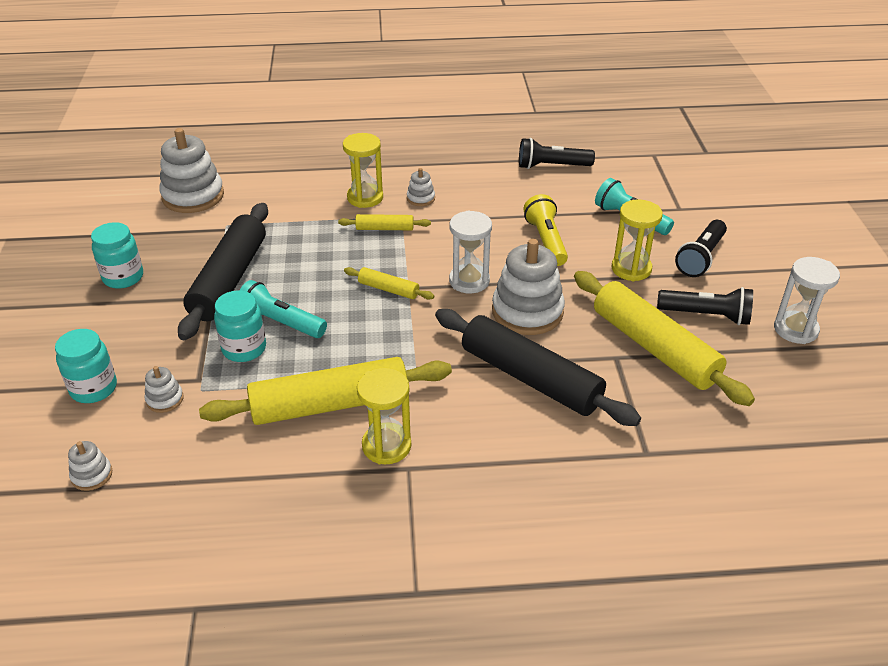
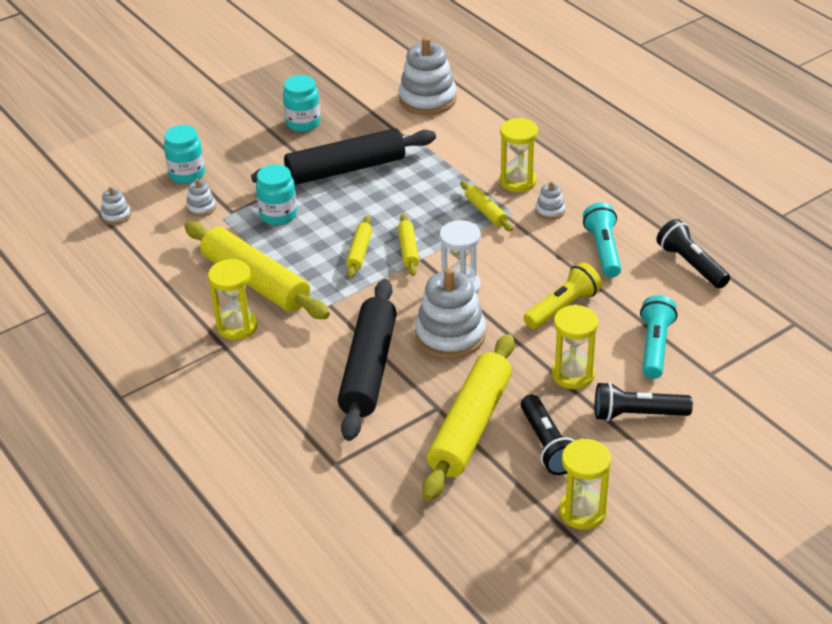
camera: 60 degrees right, 0 degrees up
turquoise flashlight [239,280,327,338] -> turquoise flashlight moved to [583,202,621,278]
white hourglass [774,257,840,344] -> yellow hourglass [559,438,611,530]
none -> yellow rolling pin [346,216,372,278]

